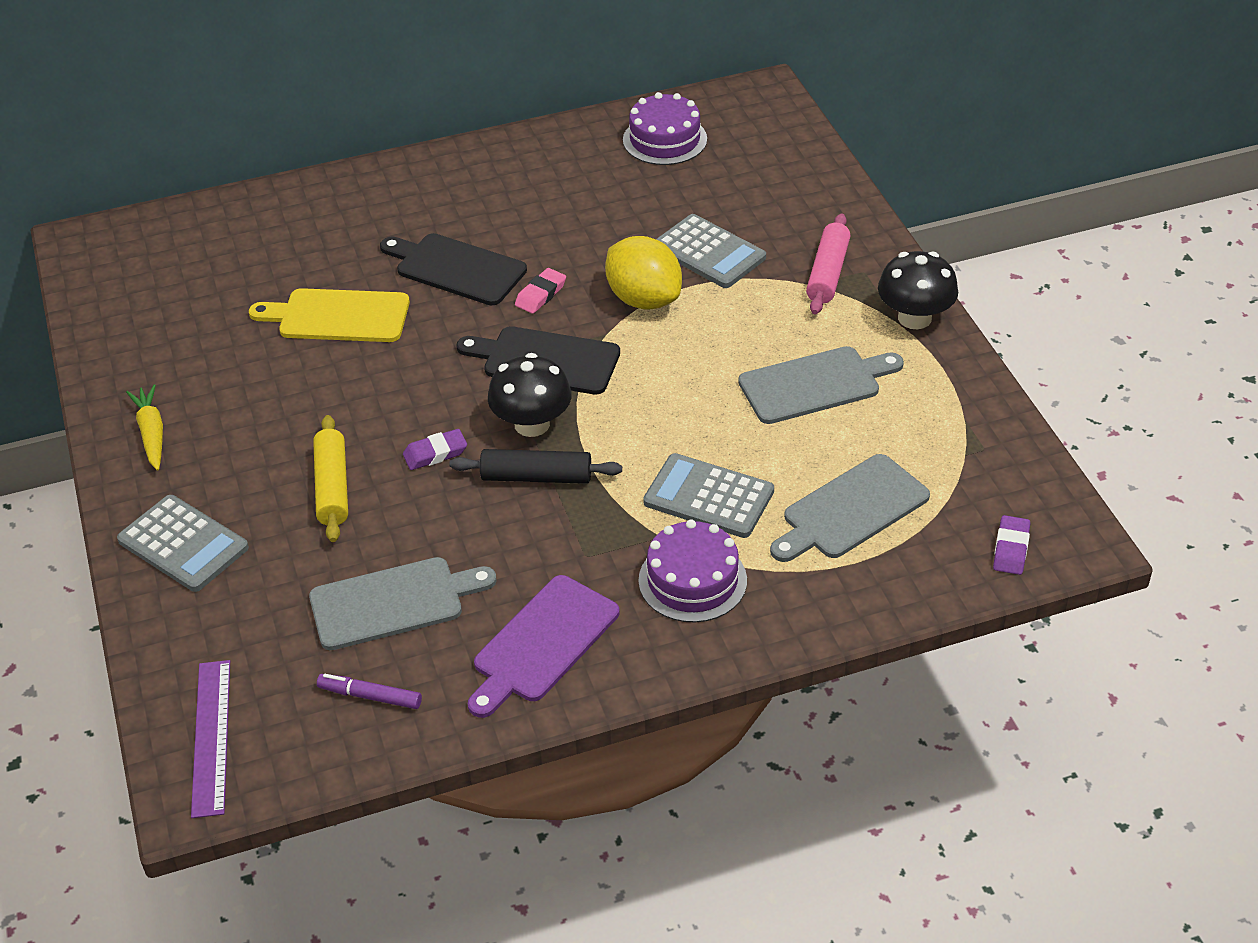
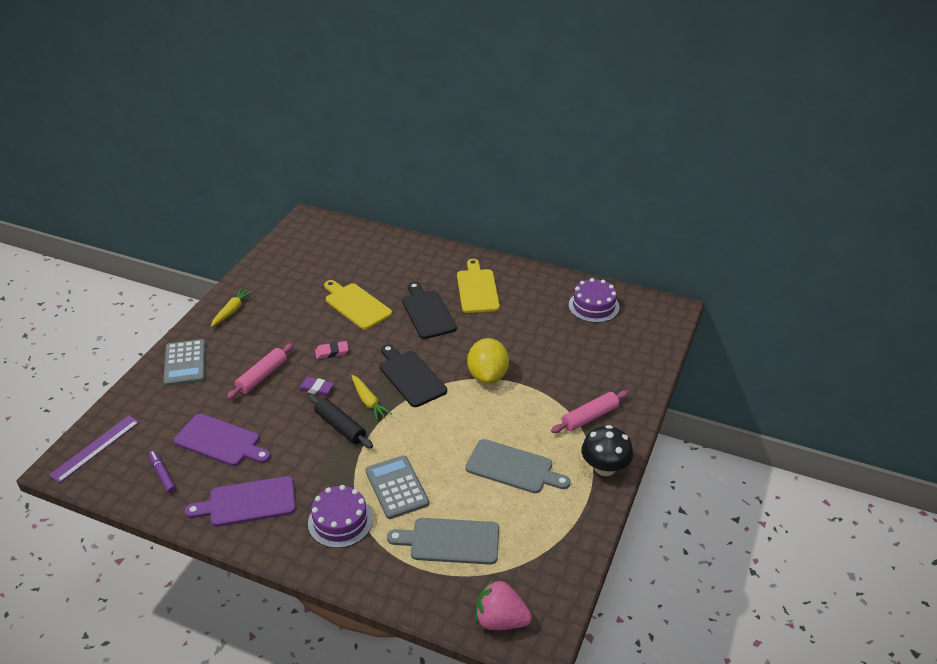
camera: 40 degrees right, 5 degrees down
grey cutting board [309,557,497,650] -> purple cutting board [174,414,271,466]
yellow rolling pin [313,415,348,542] -> pink rolling pin [227,343,294,399]
black mushroom [488,353,572,437] -> yellow carrot [351,375,392,421]
pink eraser [515,268,566,314] -> pink eraser moved to [315,341,349,359]
grey calculator [656,214,766,288] -> none
purple eraser [993,515,1030,575] -> pink strawberry [476,579,532,630]
none -> yellow cutting board [457,259,500,313]

